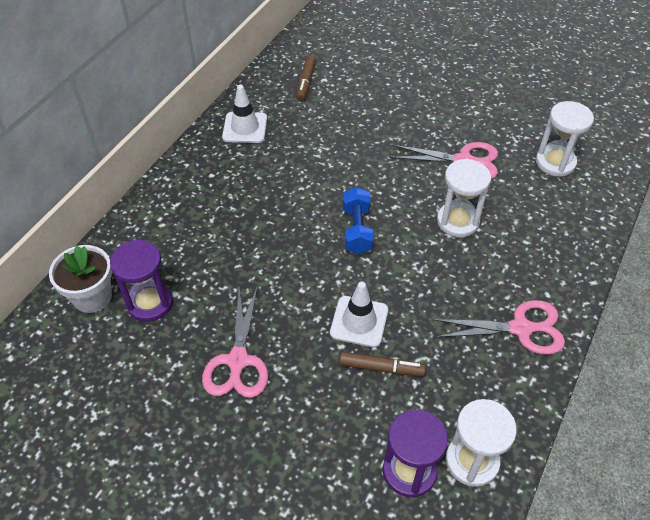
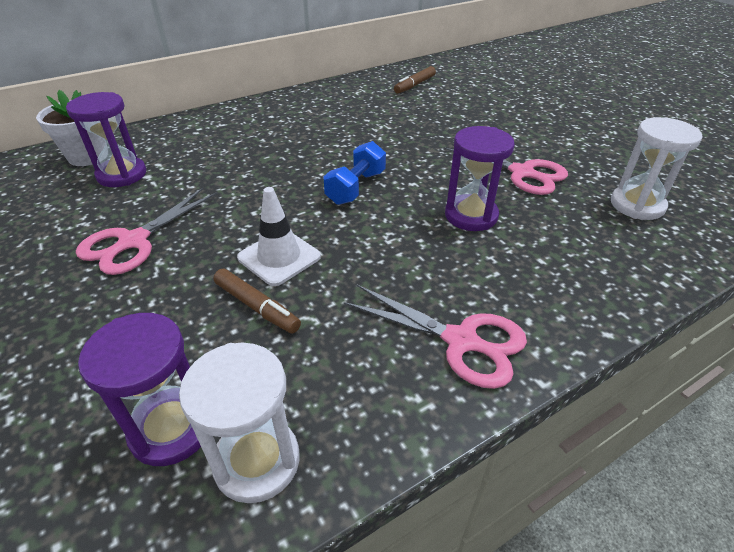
camera: 30 degrees right, 10 degrees down
white traffic cone [222,85,267,143] -> none
white hourglass [437,159,491,237] -> purple hourglass [445,126,515,231]

